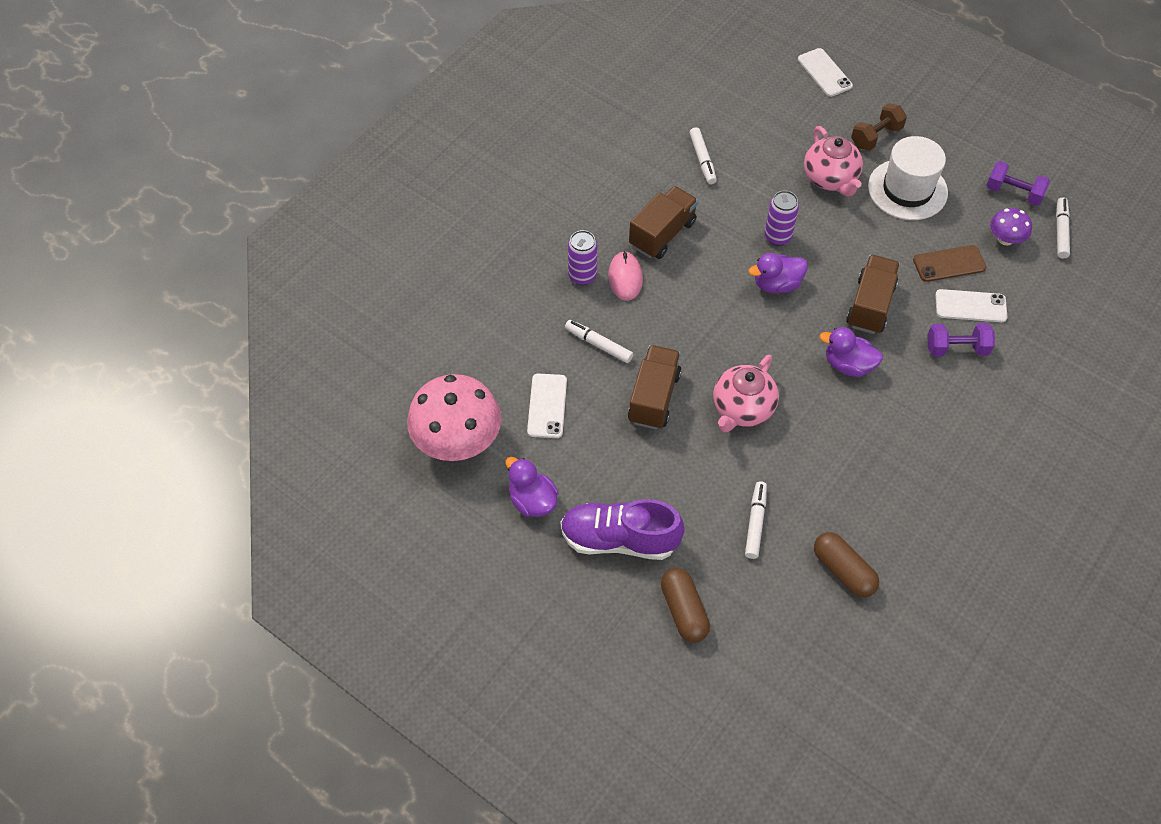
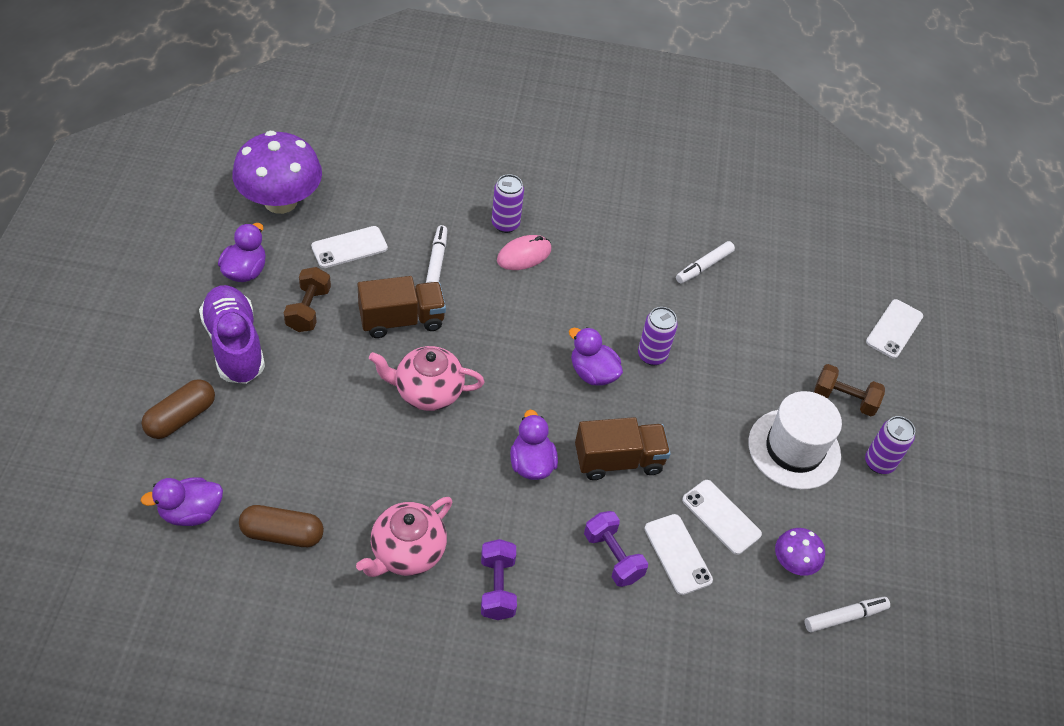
camera: 55 degrees right, 5 degrees down
pink mushroom [407,374,501,461] -> purple mushroom [232,131,322,214]
brown truck [629,186,698,259] -> none
white marker [745,481,767,559] -> none
pink teapot [804,126,863,196] -> pink teapot moved to [356,497,453,577]
brown capsule [814,532,879,597] -> brown capsule turned 75 degrees clockwise [239,505,324,547]
brown phone [913,245,986,282] -> white phone [682,480,762,555]
purple dumbbell [986,161,1050,206] -> purple dumbbell moved to [481,539,517,620]
none -> purple duck [141,477,223,526]
none -> brown dumbbell [284,267,331,332]
none -> purple can [865,416,915,474]

